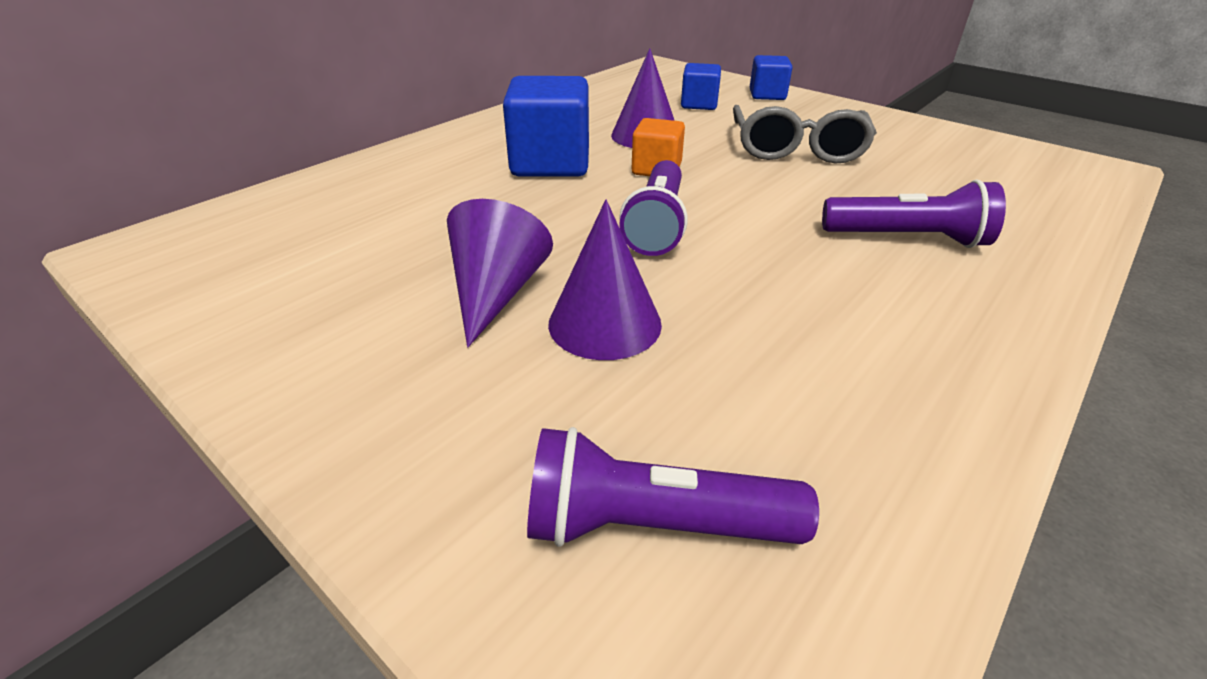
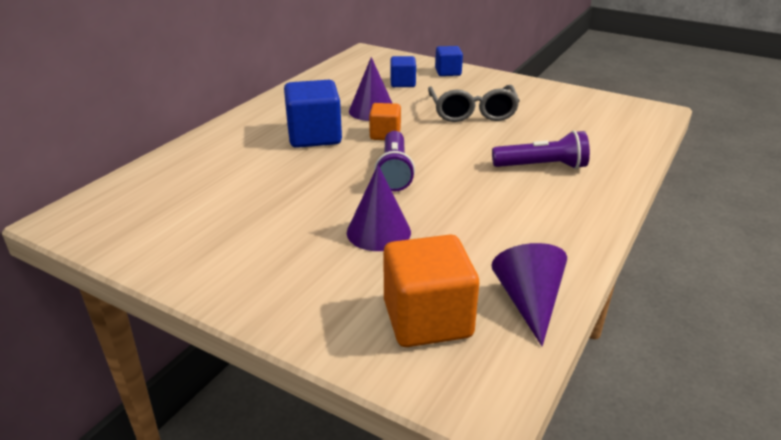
camera: 10 degrees left, 5 degrees down
purple cone [447,199,553,347] -> purple cone moved to [491,243,567,346]
purple flashlight [527,427,819,547] -> orange cube [383,235,479,347]

